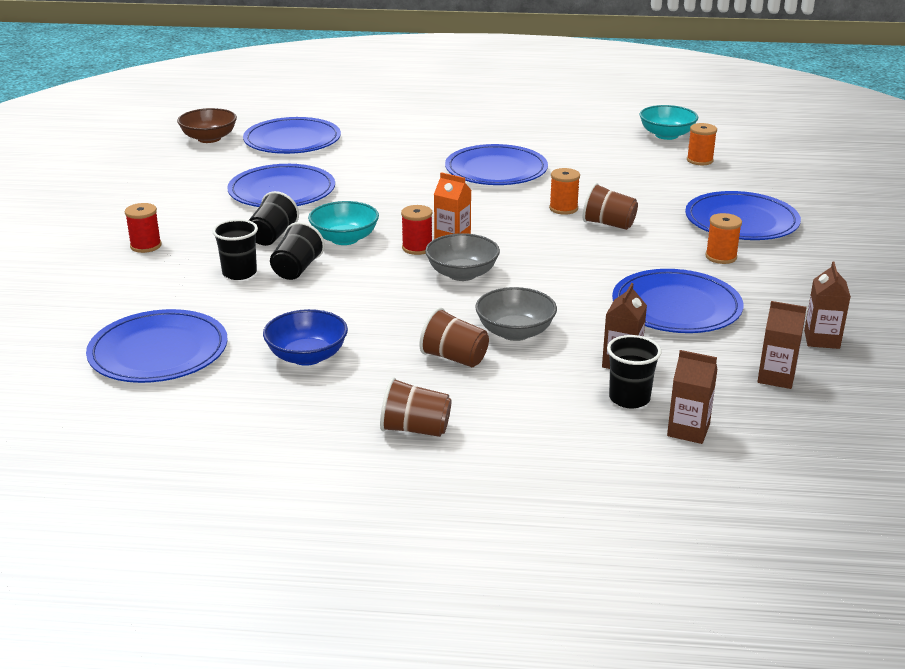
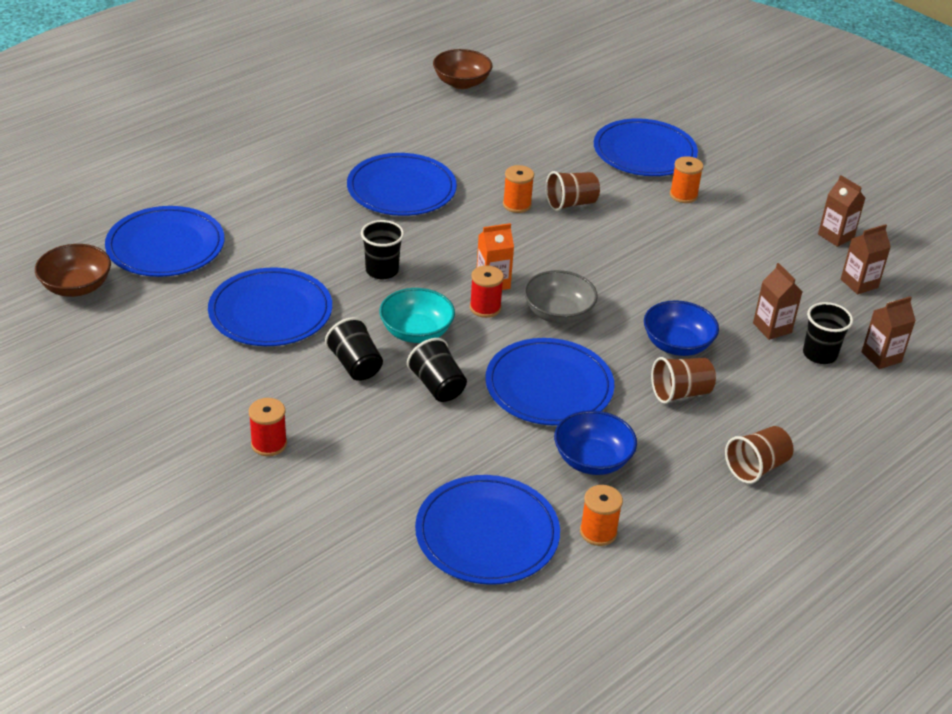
camera: 50 degrees left, 10 degrees up
black cup [212,219,258,280] -> black cup moved to [361,220,404,279]
grey bowl [475,287,557,341] -> blue bowl [644,300,719,356]
blue plate [612,269,743,333] -> blue plate moved to [485,338,615,426]
turquoise bowl [639,105,698,140] -> brown bowl [433,49,492,89]
orange spool [687,123,717,165] -> orange spool moved to [580,485,623,546]

